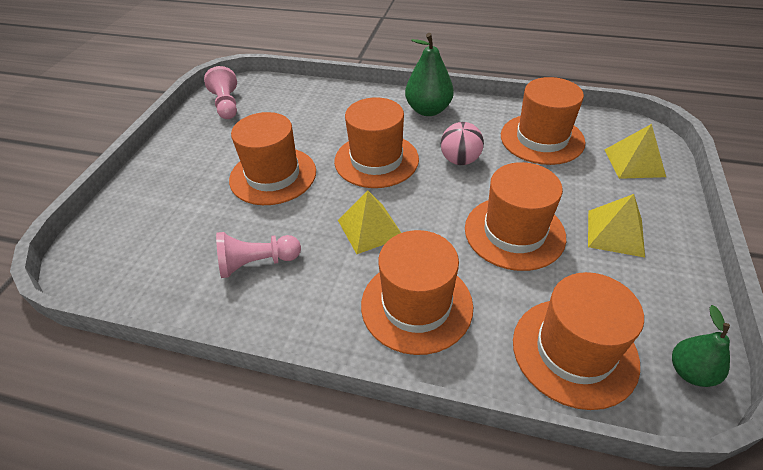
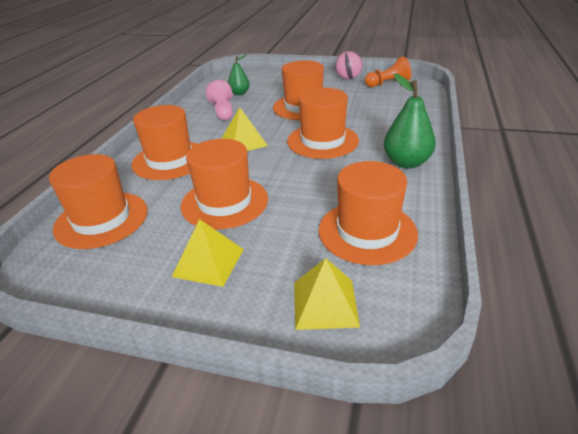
camera: 90 degrees right, 10 degrees down
pink pawn [204,66,237,119] -> orange pawn [365,57,411,87]
pink ball [441,122,484,165] -> pink ball moved to [335,51,363,80]
green pear [672,305,730,387] -> green pear moved to [228,54,250,95]

